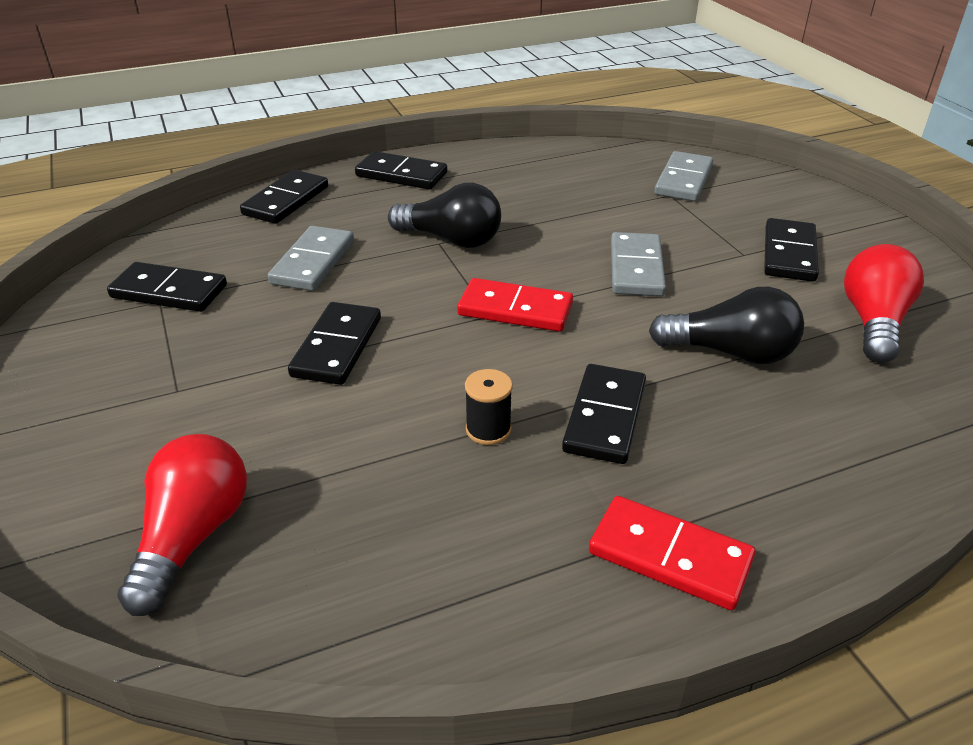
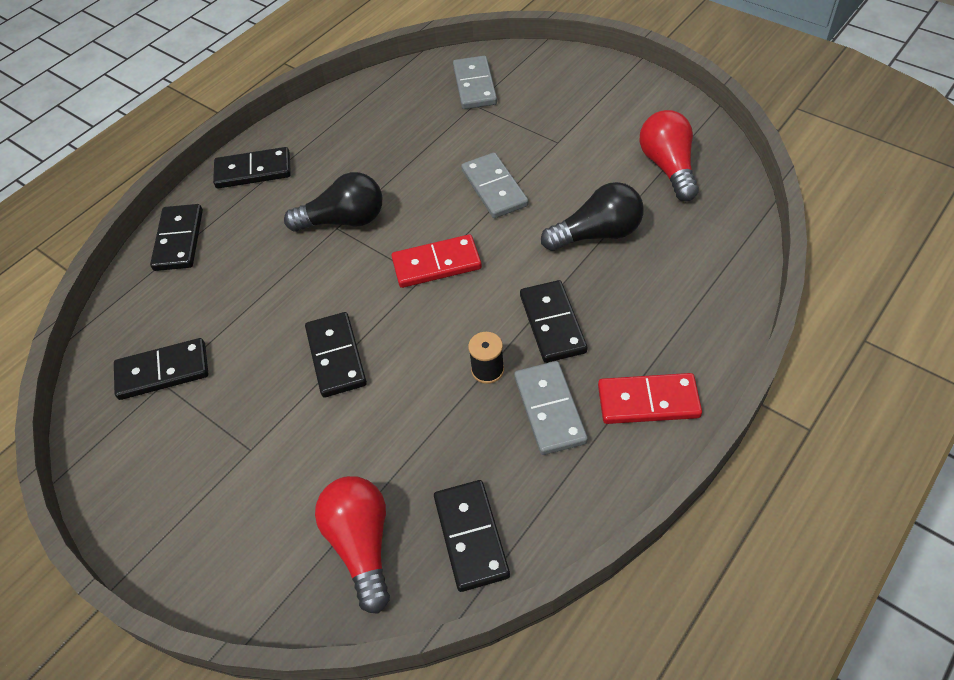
camera: 25 degrees left, 15 degrees up
grey domino [268,226,354,291] -> grey domino moved to [514,361,588,455]
black domino [764,218,819,282] -> black domino moved to [434,480,510,592]

